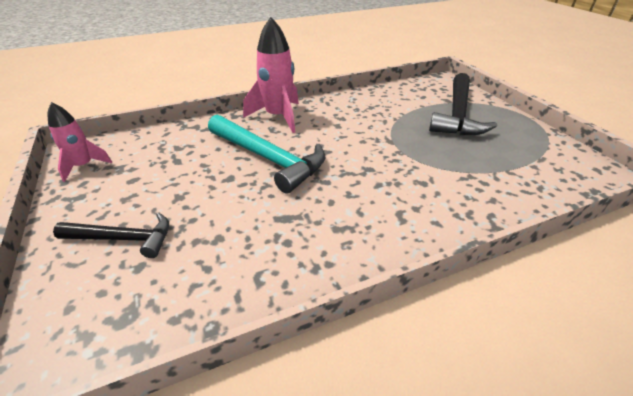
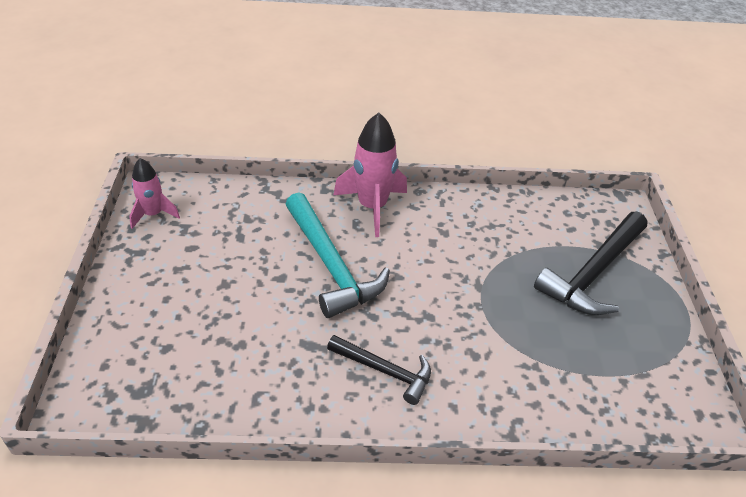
camera: 20 degrees right, 5 degrees up
black hammer [53,213,169,258] -> black hammer moved to [327,335,431,405]

